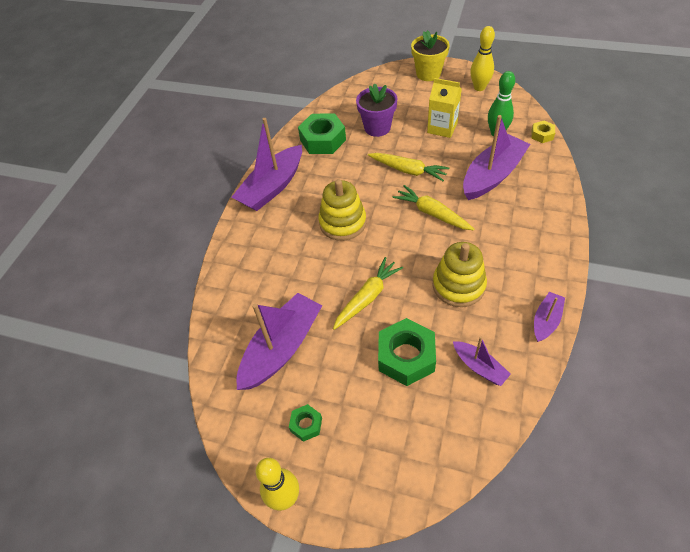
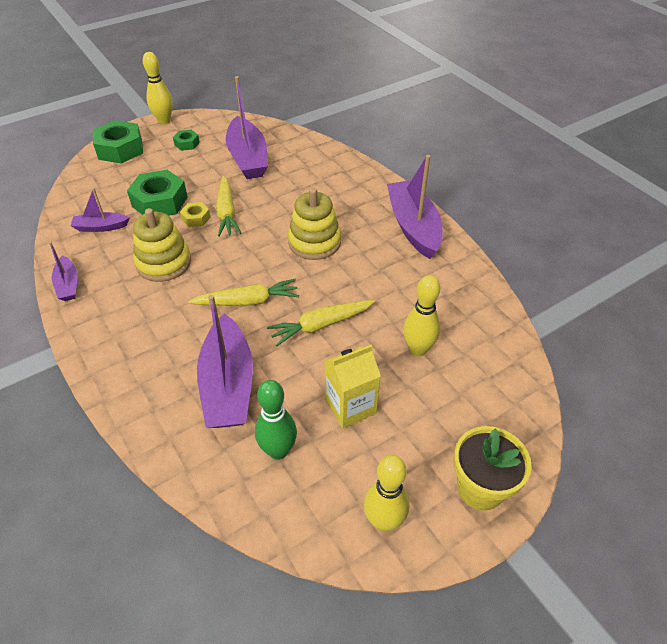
camera: 125 degrees right, 5 degrees down
green nut [298,113,346,154] -> green nut moved to [93,120,143,164]
purple flower pot [356,84,398,137] -> yellow bowling pin [403,275,440,356]
yellow nut [531,121,555,143] -> yellow nut moved to [180,202,210,227]

